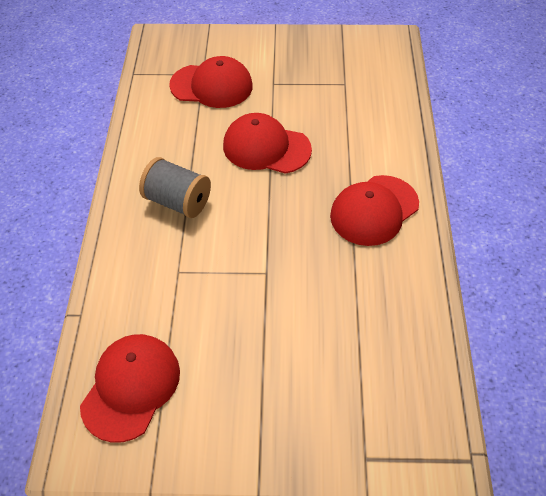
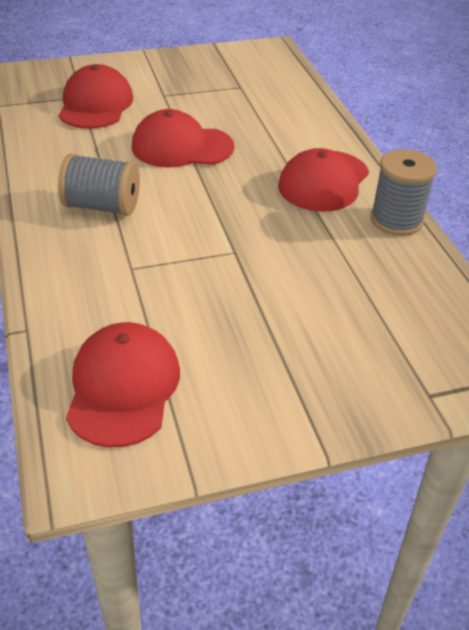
camera: 20 degrees left, 10 degrees down
red cap [169,56,253,108] -> red cap turned 75 degrees counterclockwise [59,64,133,128]
none -> grey spool [371,149,437,236]

